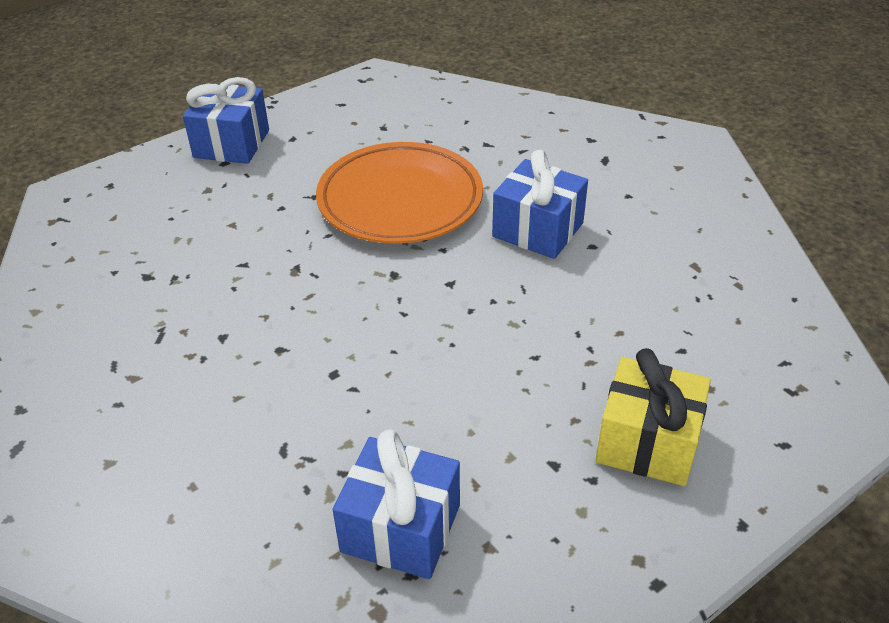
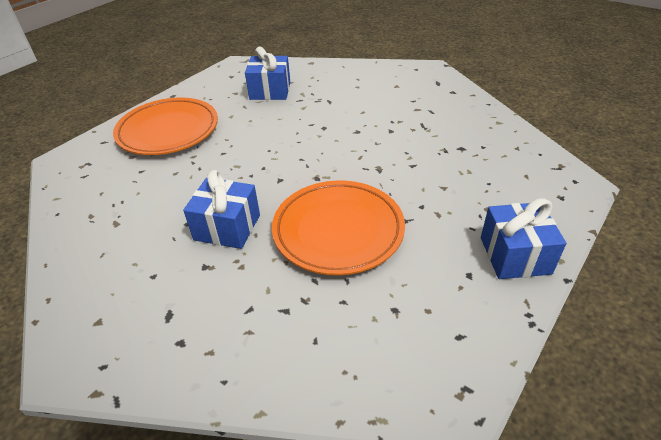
camera: 165 degrees right, 0 degrees up
yellow gift [596,348,711,486] -> orange plate [113,98,218,155]

